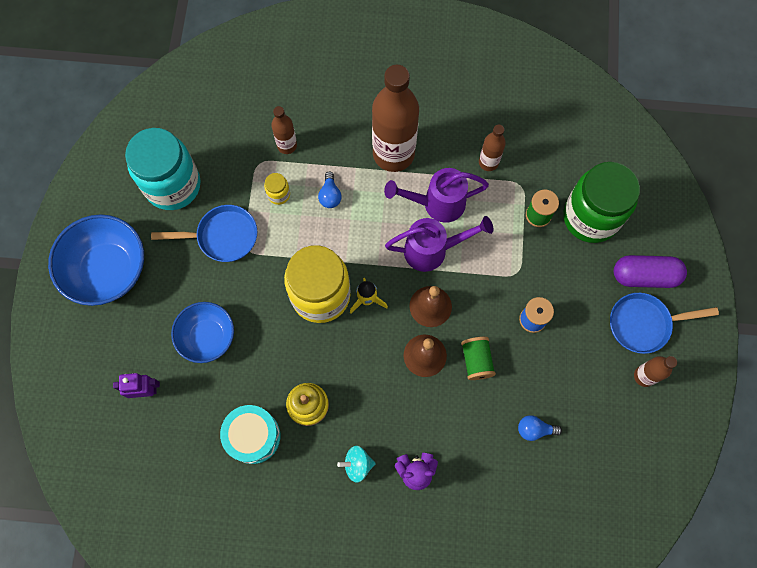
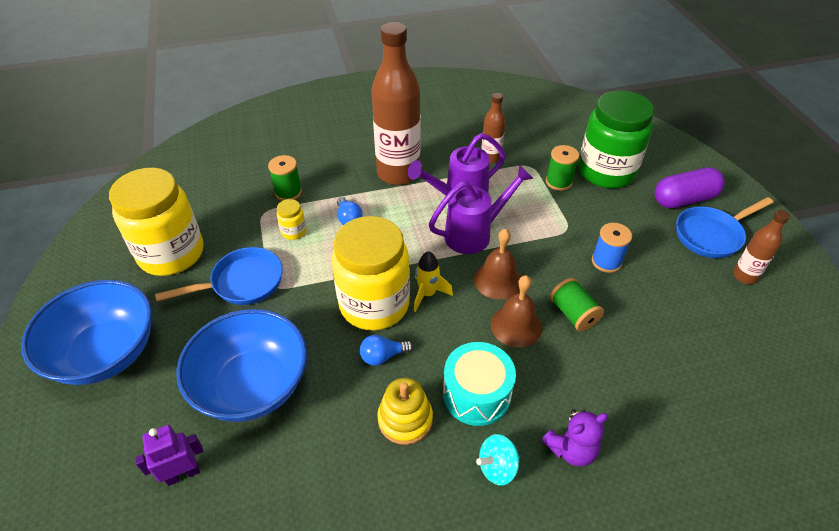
camera: 20 degrees left, 25 degrees down
turquoise jar [125,128,201,210] -> yellow jar [109,168,203,276]
blue bowl [171,302,234,363] -> blue bowl [177,309,307,422], size x1.54
turquoise drum [220,405,280,464] -> turquoise drum moved to [443,342,516,426]
brown bottle [271,106,297,154] -> green spool [268,155,302,201]
blue light bulb [518,415,562,441] -> blue light bulb moved to [360,335,413,366]

